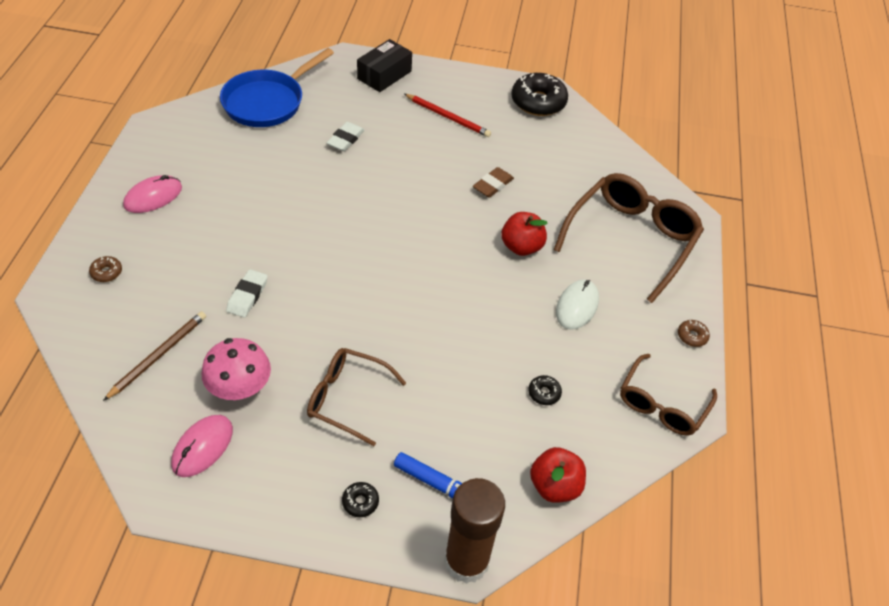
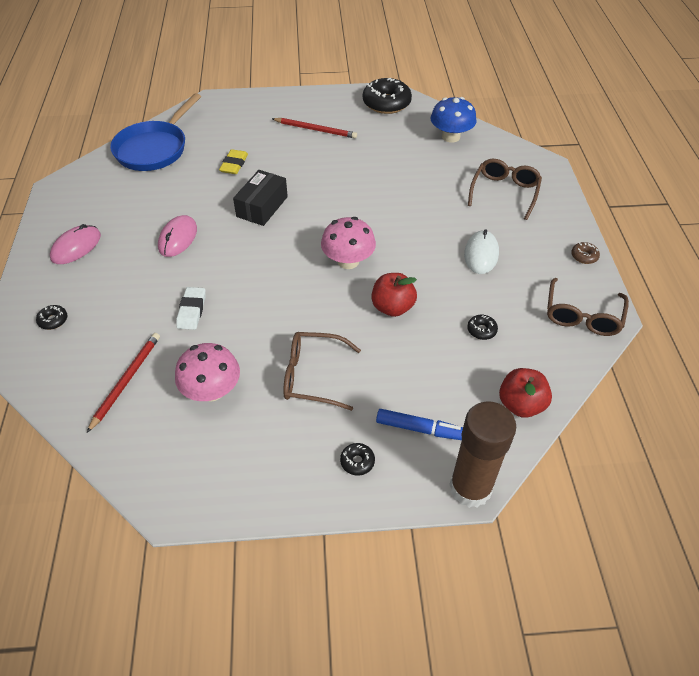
camera: 10 degrees left, 0 degrees up
brown donut [89,256,122,282] -> black donut [36,305,67,330]
brown pencil [103,311,206,401] -> red pencil [87,333,160,433]
pink mouse [171,415,233,477] -> pink mouse moved to [158,215,197,257]
white eraser [326,122,365,151] -> yellow eraser [219,149,248,174]
black box [357,39,412,92] -> black box moved to [233,170,288,226]
brown eraser [473,167,514,198] -> none
red apple [501,212,548,256] -> red apple moved to [371,273,417,317]
brown glasses [554,173,704,303] -> brown glasses [468,159,542,220], size x0.62
none -> pink mushroom [321,217,376,269]
none -> blue mushroom [431,97,476,143]

